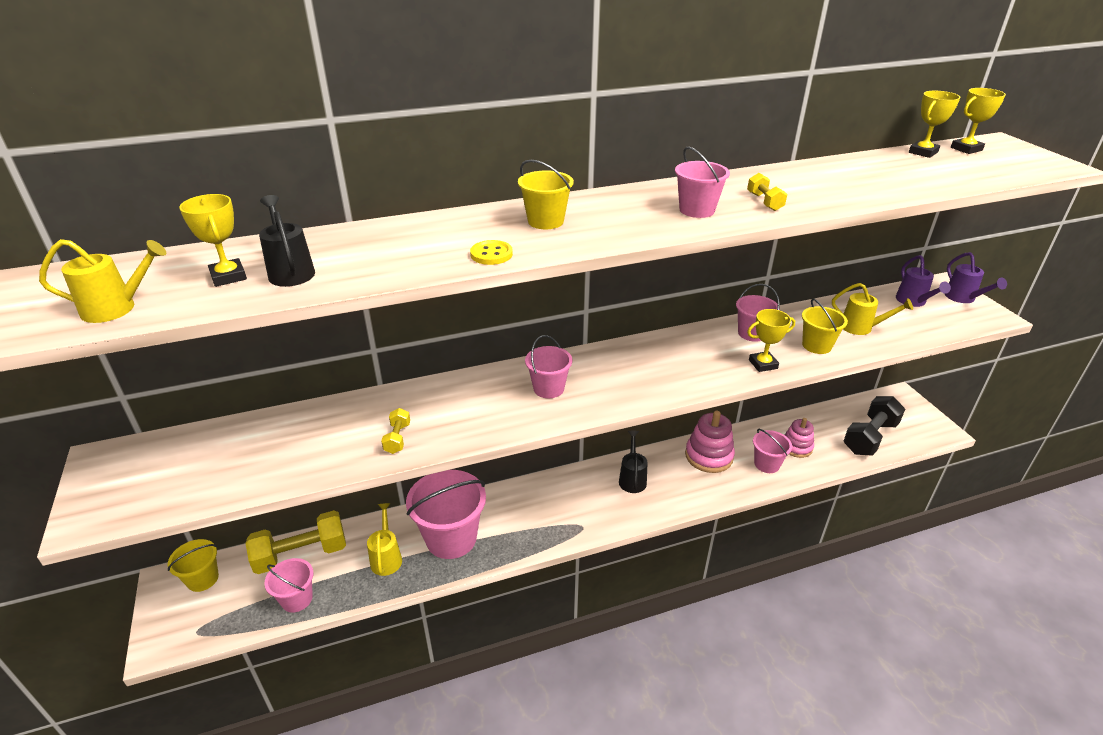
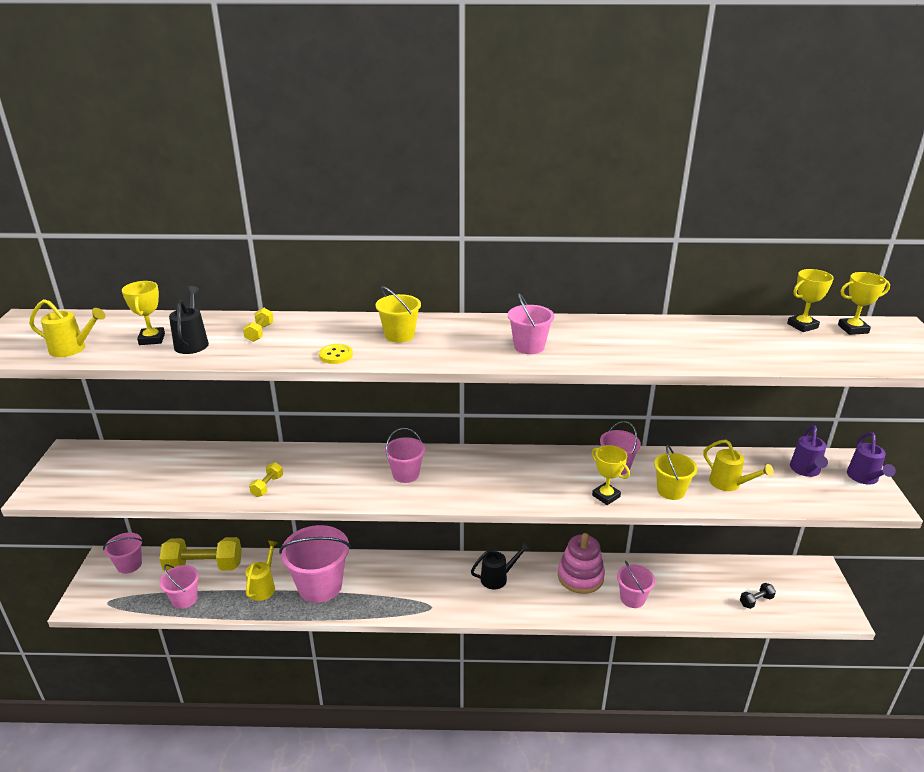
camera: 20 degrees right, 5 degrees down
yellow bucket [168,539,219,592] -> pink bucket [103,533,143,574]
black watering can [619,431,648,493] -> black watering can turned 45 degrees clockwise [471,542,530,589]
yellow dumbbell [747,173,787,211] -> yellow dumbbell moved to [243,308,274,342]
yellow trophy [747,309,795,372] -> yellow trophy turned 45 degrees clockwise [592,445,630,505]
pink stacking toy [785,418,814,458] -> none
black dumbbell [844,396,905,456] -> black dumbbell [740,583,776,609], size x0.46

